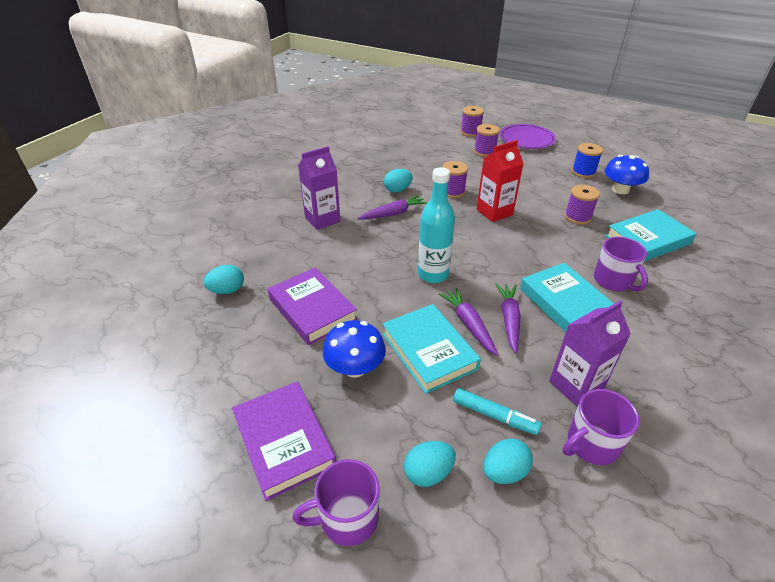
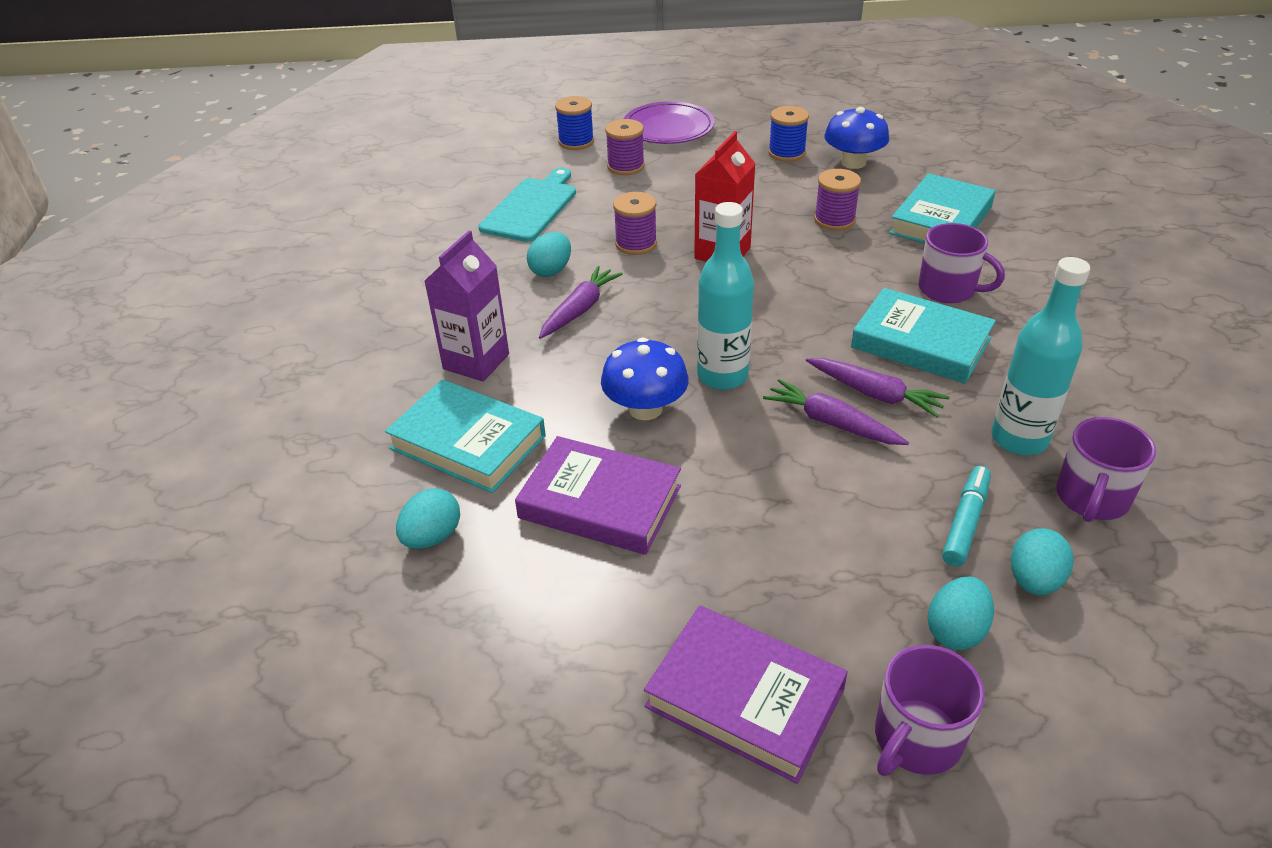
camera: 30 degrees left, 0 degrees up
blue mushroom [323,320,386,378] -> blue mushroom moved to [601,337,689,420]
turquoise book [383,304,481,394] -> turquoise book moved to [385,379,546,493]
turquoise marker [453,388,541,435] -> turquoise marker turned 60 degrees counterclockwise [942,466,991,566]
purple spool [461,106,484,137] -> blue spool [555,96,594,150]
purple carrot [495,283,521,353] -> purple carrot turned 150 degrees clockwise [806,358,950,418]
purple carton [549,300,631,407] -> turquoise bottle [991,257,1090,455]
none -> turquoise cutting board [478,168,576,242]

